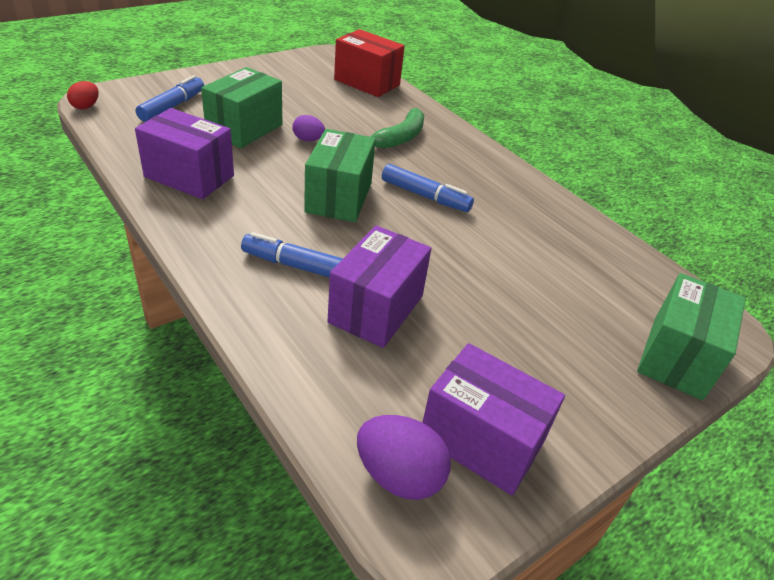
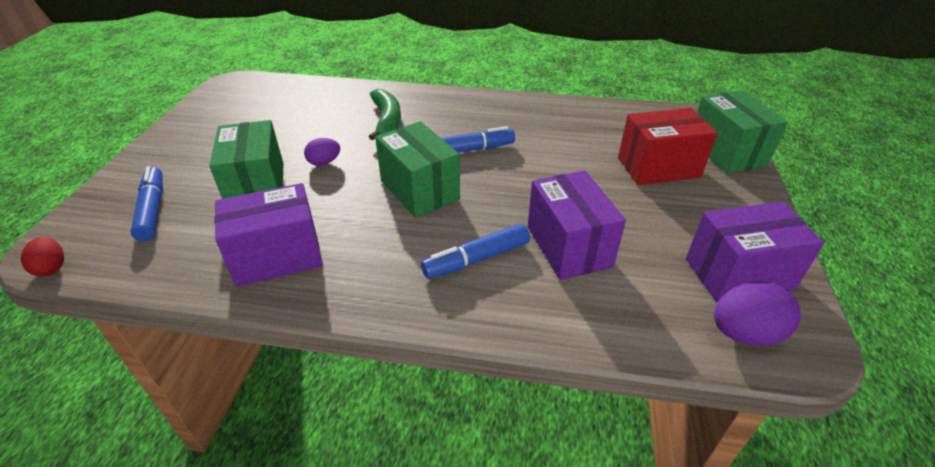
camera: 40 degrees left, 0 degrees up
red box [334,29,404,97] -> red box moved to [618,108,717,185]

